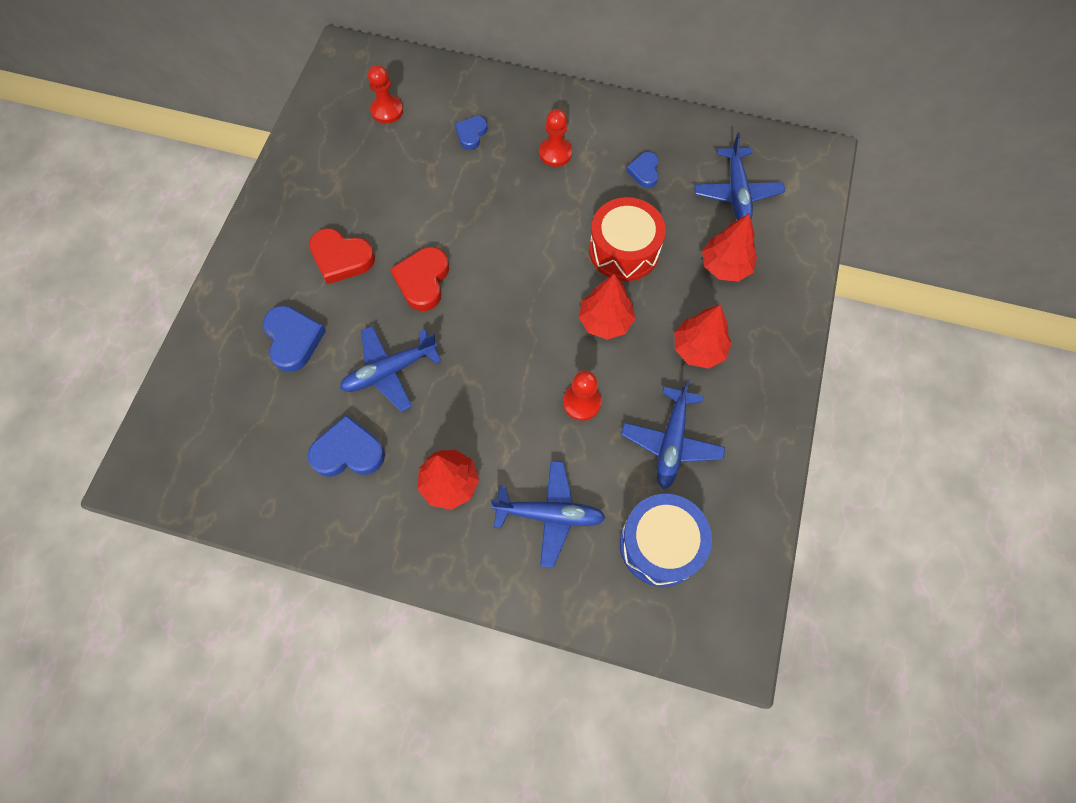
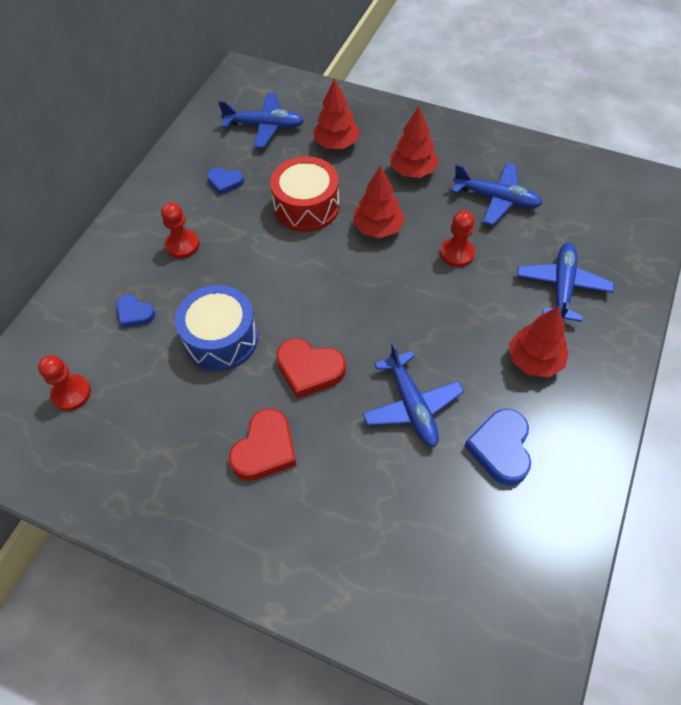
camera: 80 degrees left, 10 degrees down
blue heart [263,305,326,372] -> none
blue drum [620,494,712,587] -> blue drum moved to [175,285,258,371]

